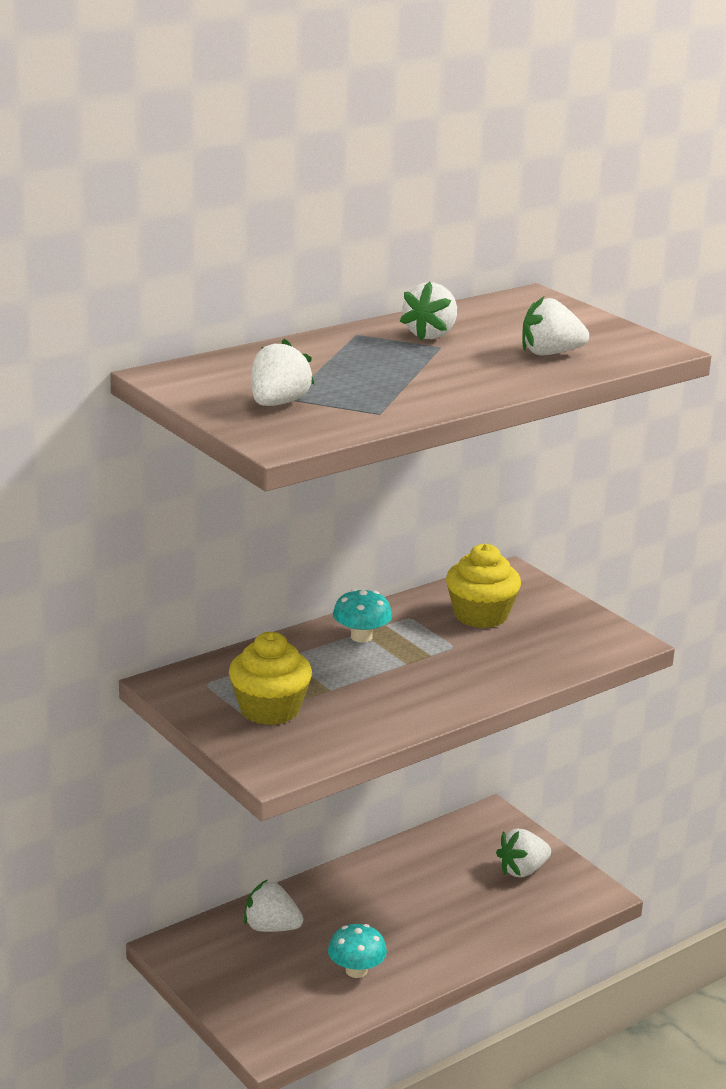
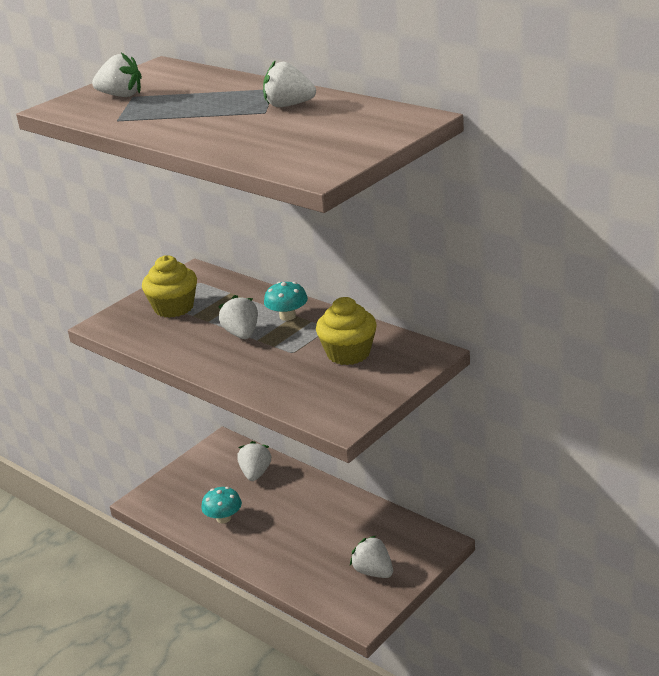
camera: 80 degrees right, 5 degrees up
white strawberry [522,297,589,355] -> white strawberry moved to [218,295,258,339]

